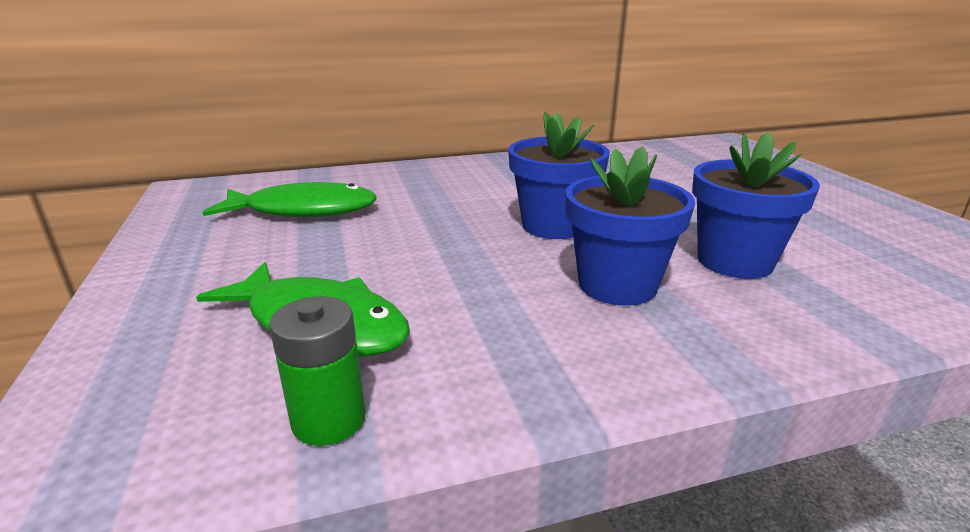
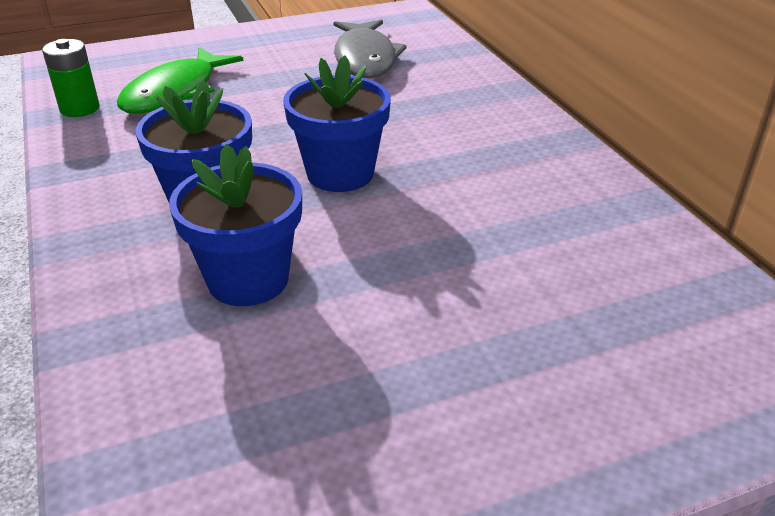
camera: 85 degrees right, 10 degrees up
green fish [203,182,377,217] -> grey fish [334,20,407,78]

